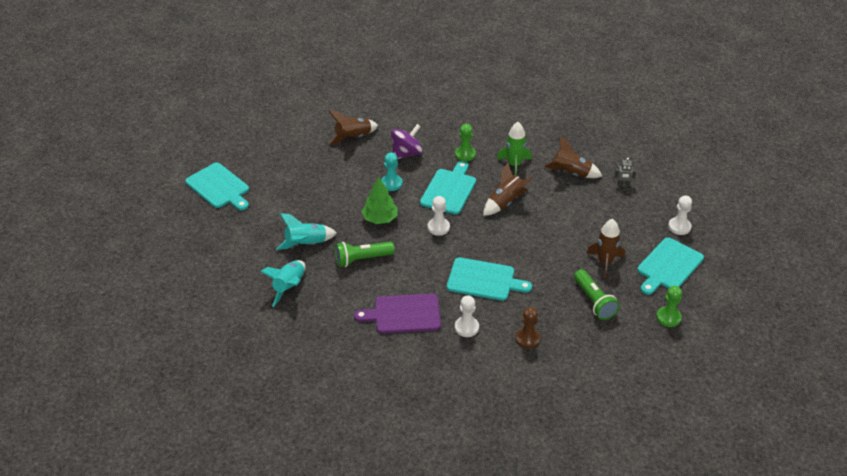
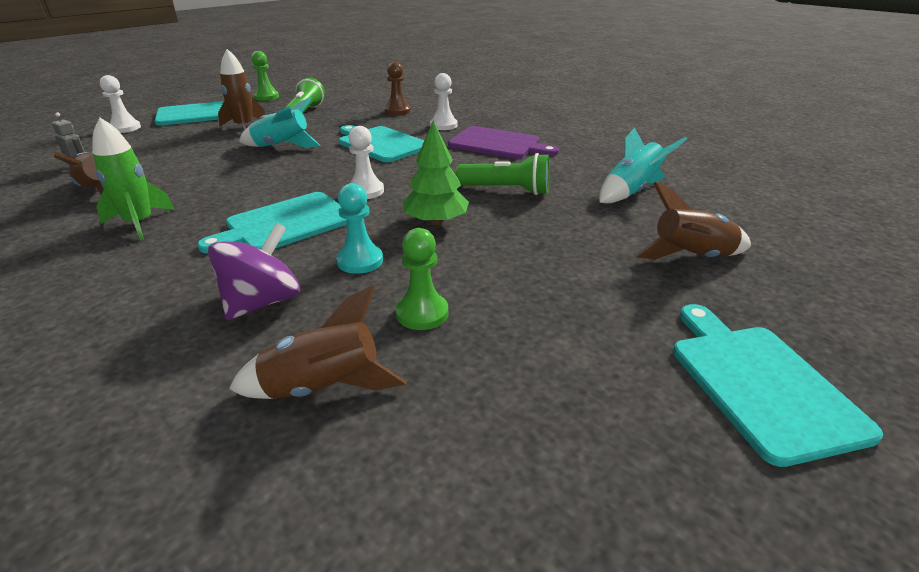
camera: 150 degrees left, 10 degrees down
turquoise rocket [276,213,337,250] -> turquoise rocket moved to [239,97,320,148]
purple spinning top [391,124,423,159] -> purple spinning top turned 135 degrees clockwise [208,223,300,321]
green pawn [455,124,476,162] -> green pawn moved to [395,228,448,330]
brown rocket [483,163,533,216] -> brown rocket moved to [634,182,751,259]

